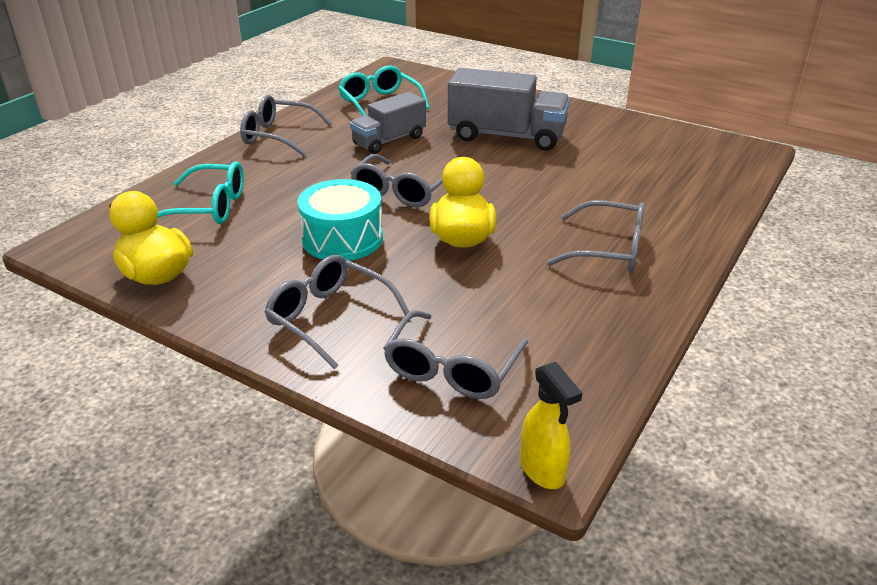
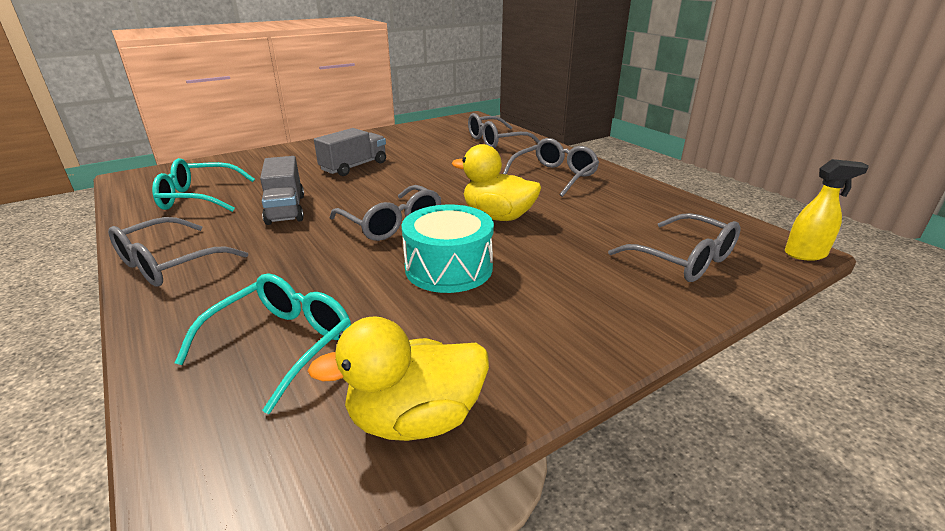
camera: 65 degrees left, 5 degrees down
grey glasses [265,255,410,369] -> grey glasses moved to [468,113,540,148]
grey truck [448,68,570,151] -> grey truck [314,128,386,176], size x0.65

